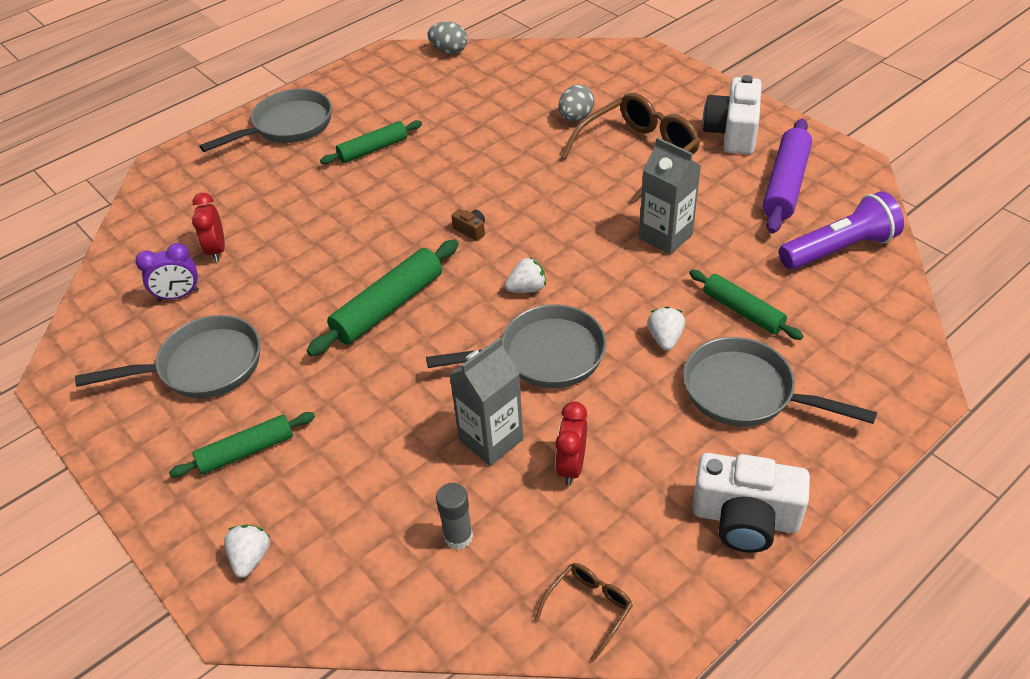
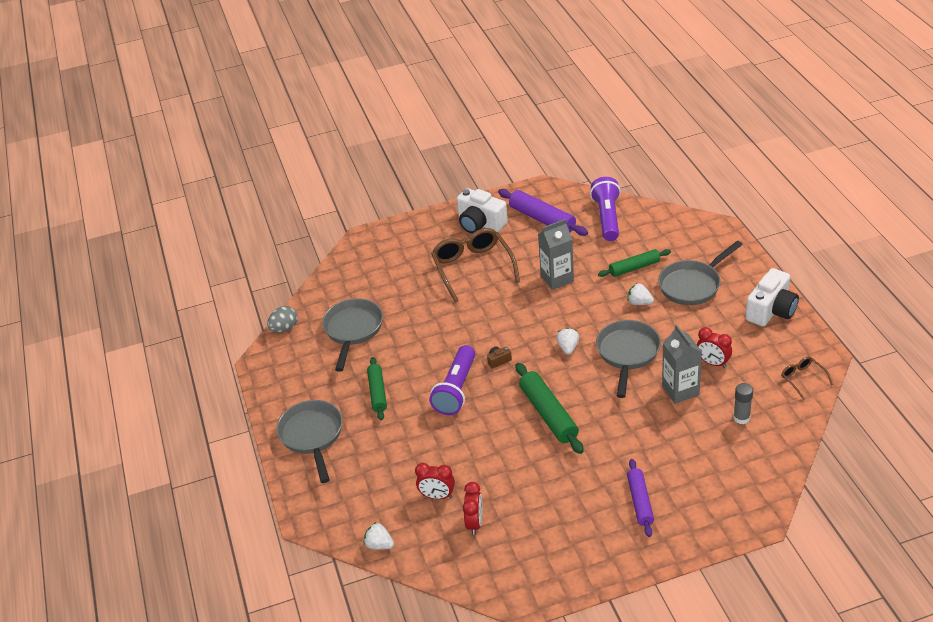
camera: 65 degrees left, 5 degrees down
grey pan [75,315,261,399] -> grey pan moved to [322,298,383,372]
purple clock [136,243,199,301] -> red clock [463,482,482,535]
green rolling pin [169,412,315,478] -> purple rolling pin [627,459,654,537]
white strawberry [224,525,270,578] -> white strawberry moved to [364,522,394,550]
grey egg [558,85,595,122] -> none
none -> purple flashlight [429,345,475,415]

